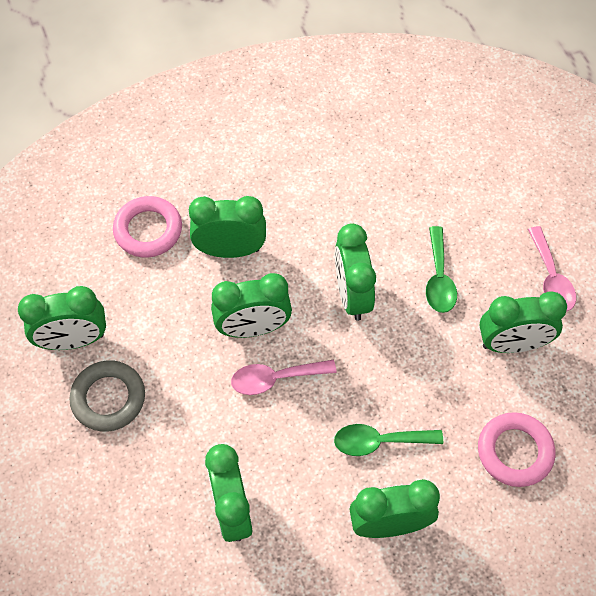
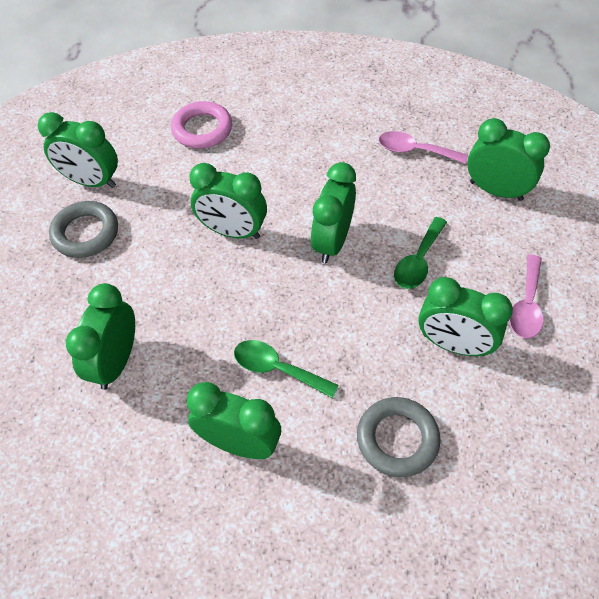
camera: 30 degrees right, 5 degrees down
green clock [189,196,266,258] -> green clock moved to [467,118,550,201]
pink spoon [231,360,337,395] -> pink spoon moved to [379,131,468,164]
pink ring [478,412,555,487] -> grey ring [357,397,441,477]

